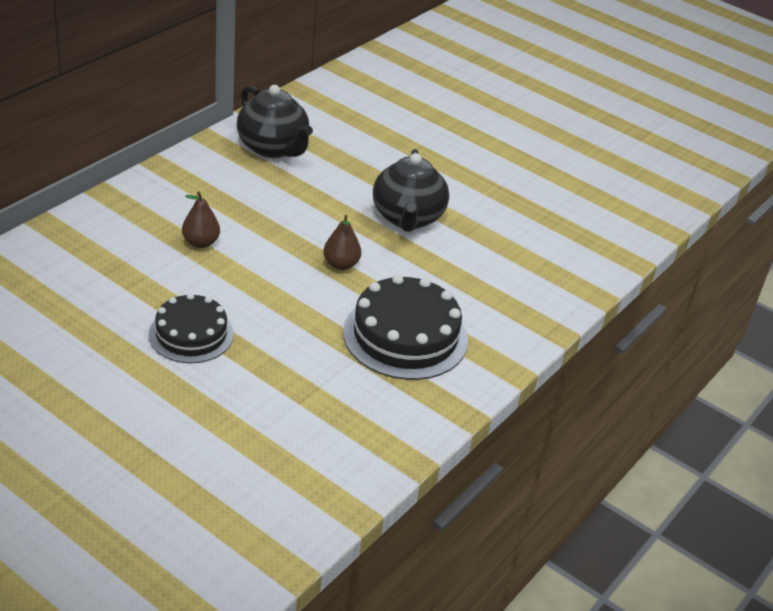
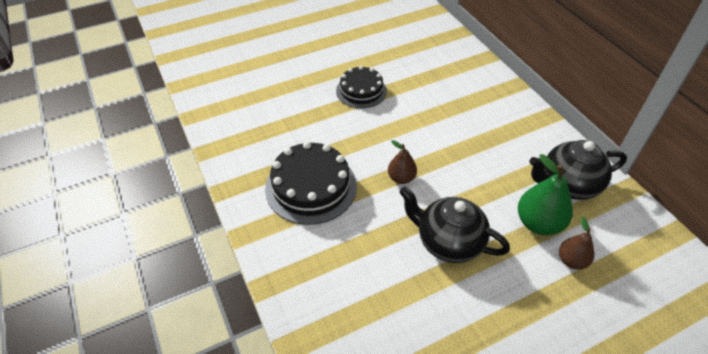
camera: 120 degrees right, 10 degrees up
brown pear [182,191,220,248] -> brown pear moved to [559,217,594,269]
none -> green pear [518,154,573,235]

